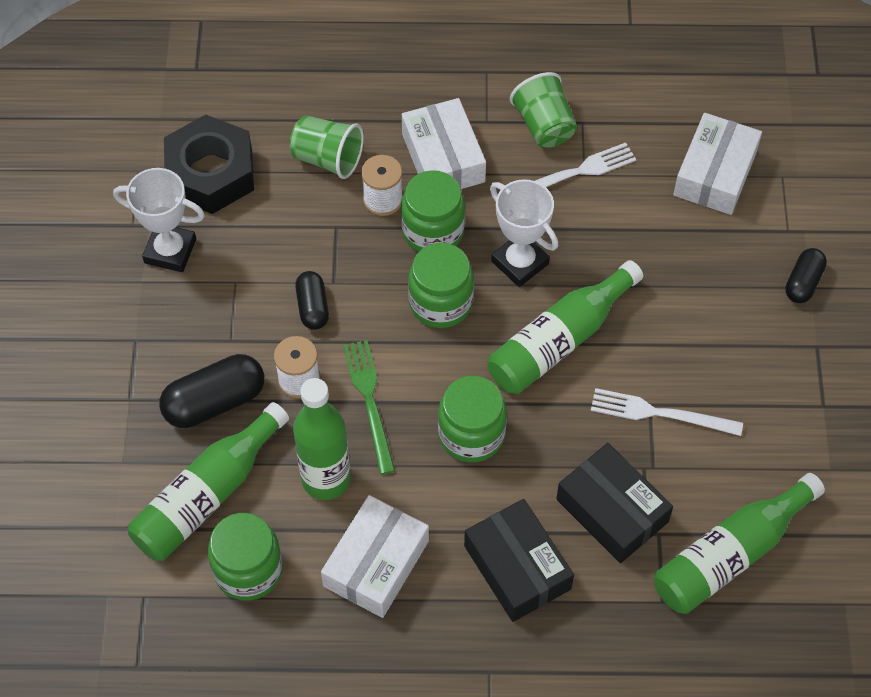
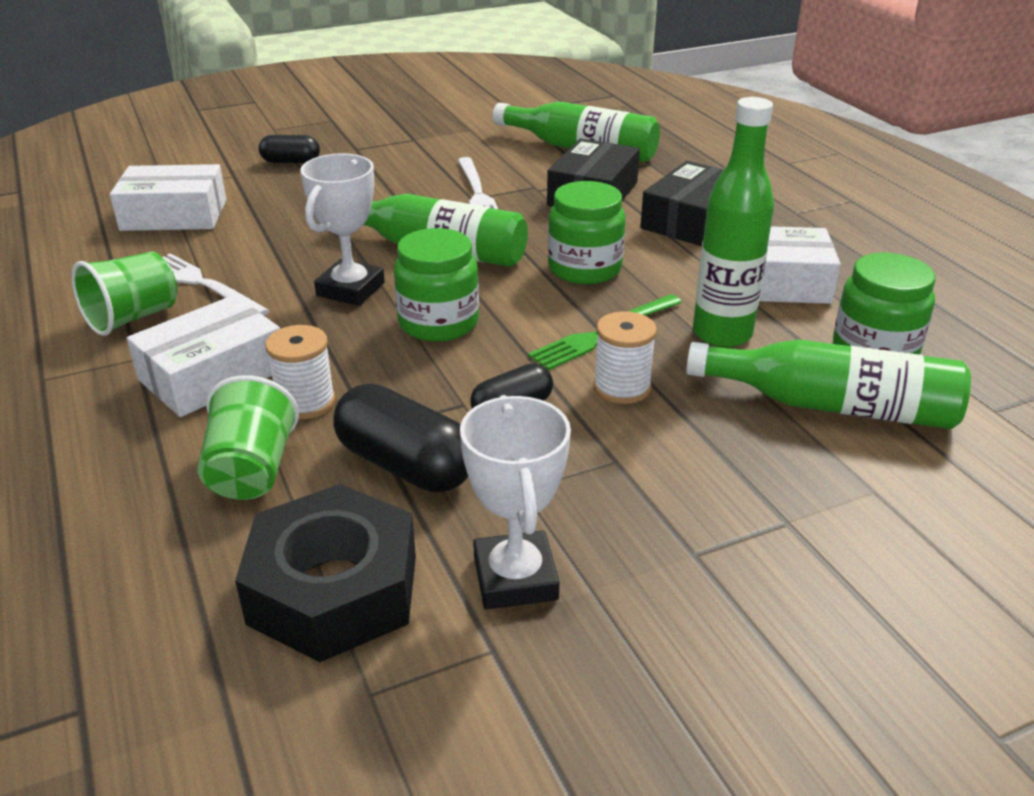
camera: 115 degrees left, 25 degrees down
black capsule [159,354,264,428] -> black capsule moved to [334,384,468,492]
green jar [401,170,465,252] -> none

